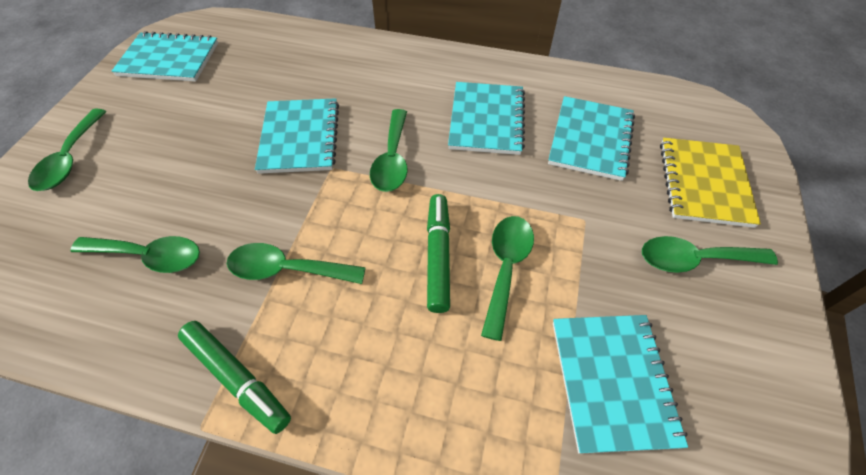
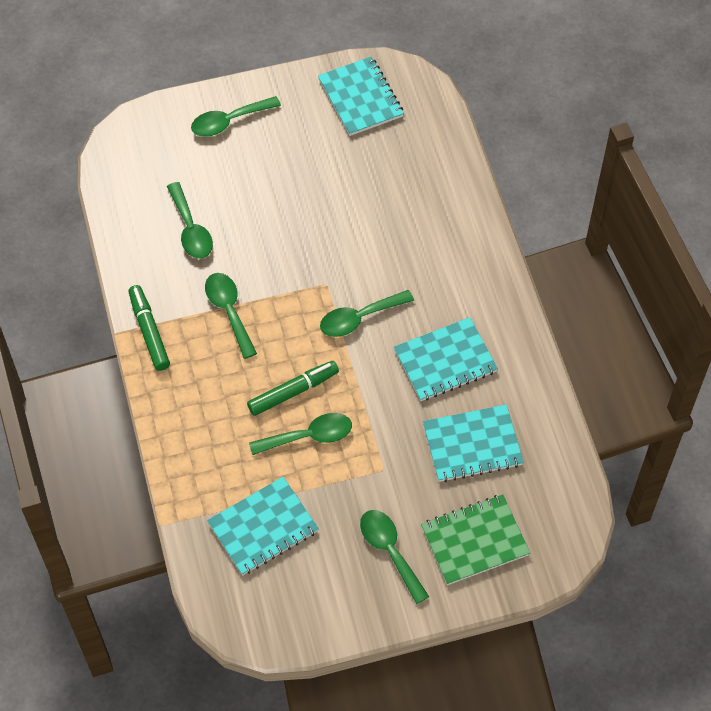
camera: 60 degrees right, 5 degrees up
green marker [178,321,291,434] -> green marker turned 150 degrees clockwise [128,285,170,371]
turquoise notebook [255,98,339,174] -> none
yellow notebook [660,138,761,228] -> green notebook [421,494,530,585]

